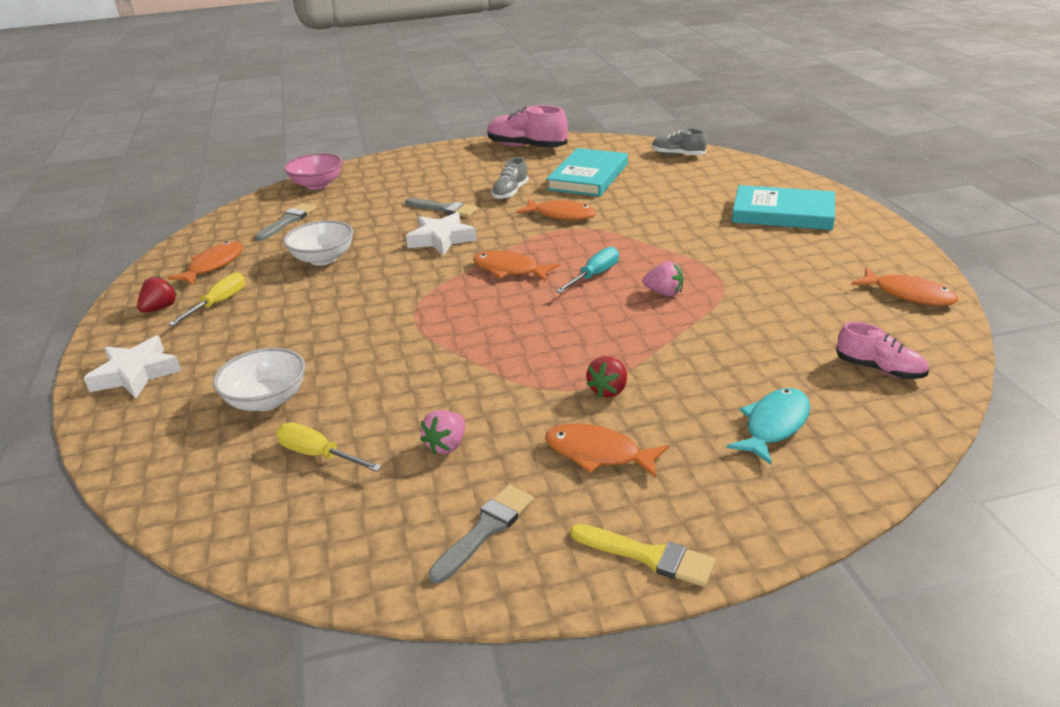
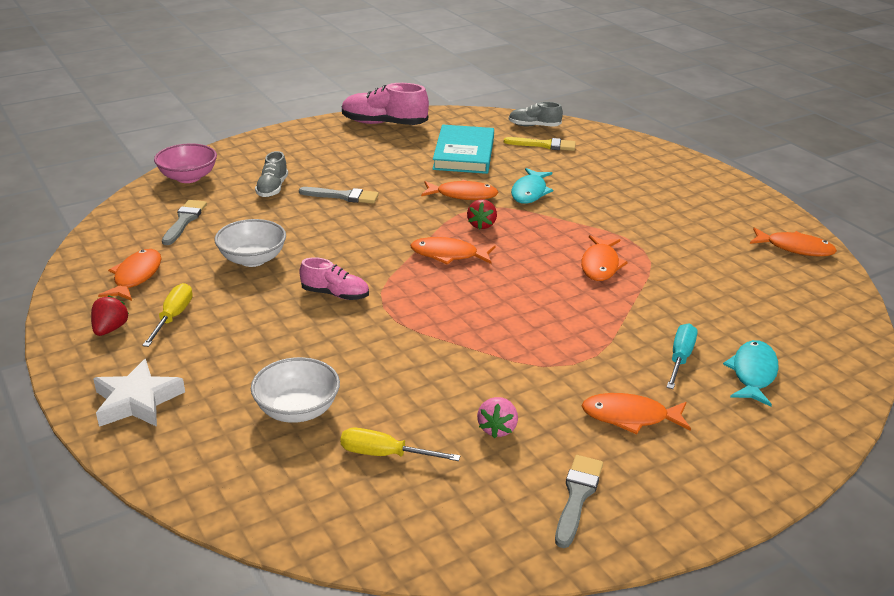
camera: 20 degrees left, 0 degrees up
white star [406,212,477,256] -> none
grey shoe [492,157,529,200] -> grey shoe moved to [255,151,288,197]
turquoise screwdriver [556,247,619,293] -> turquoise screwdriver moved to [666,323,697,389]
yellow brush [570,524,715,587] -> yellow brush moved to [504,137,576,151]
red strawberry [586,356,627,398] -> red strawberry moved to [467,199,497,229]
pink strawberry [643,261,684,296] -> orange fish [581,235,628,281]
turquoise book [732,185,835,230] -> none
pink shoe [836,322,929,379] -> pink shoe moved to [299,257,369,300]
none -> turquoise fish [511,168,553,204]

